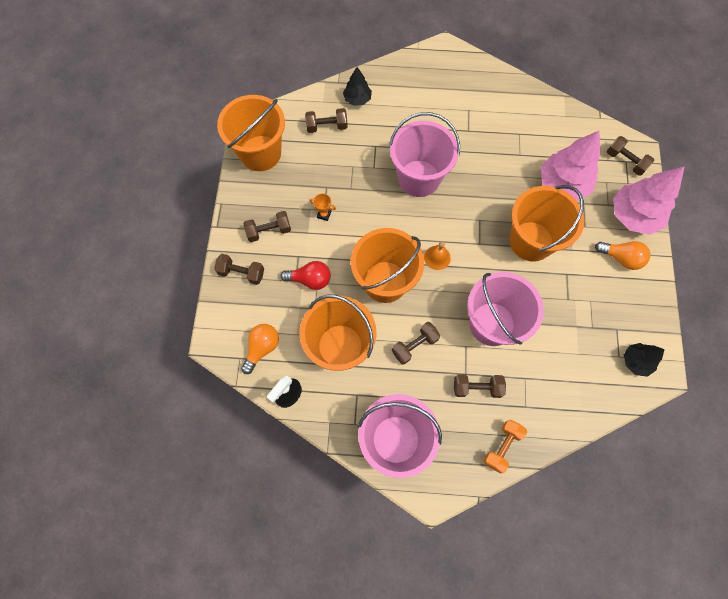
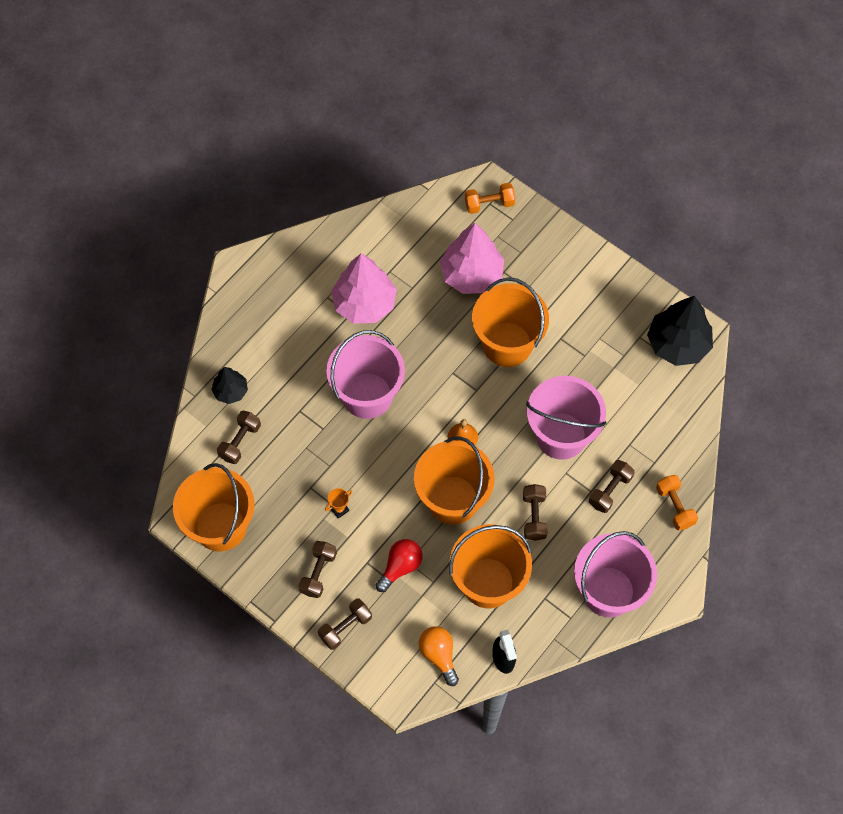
camera: 55 degrees left, 5 degrees down
orange light bulb [595,241,651,270] -> none
brown dumbbell [607,136,654,176] -> orange dumbbell [465,183,515,214]
pink tree [613,166,685,235] -> pink tree moved to [331,253,397,324]
black tree [624,343,665,377] -> black tree [647,296,713,366], size x1.83

